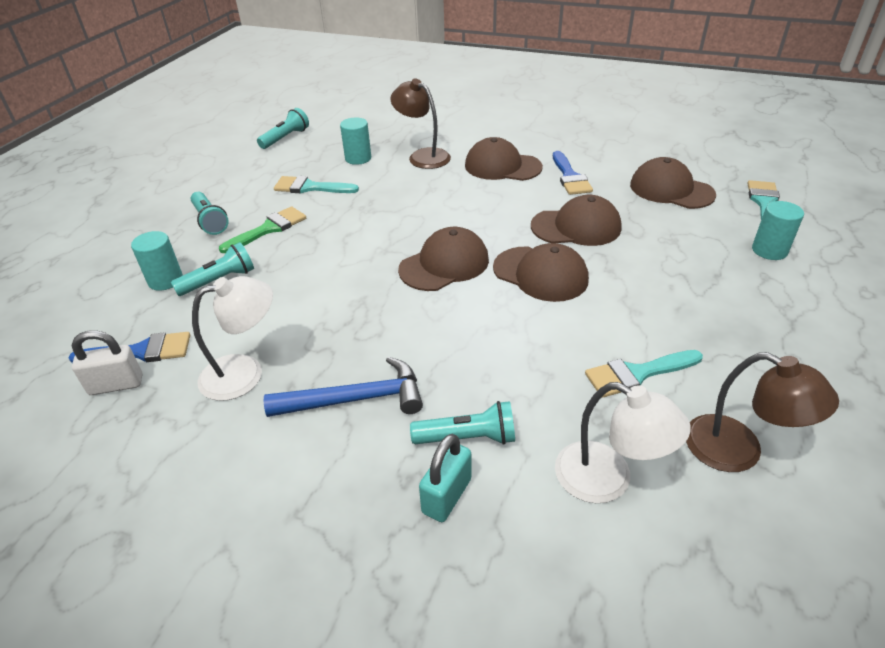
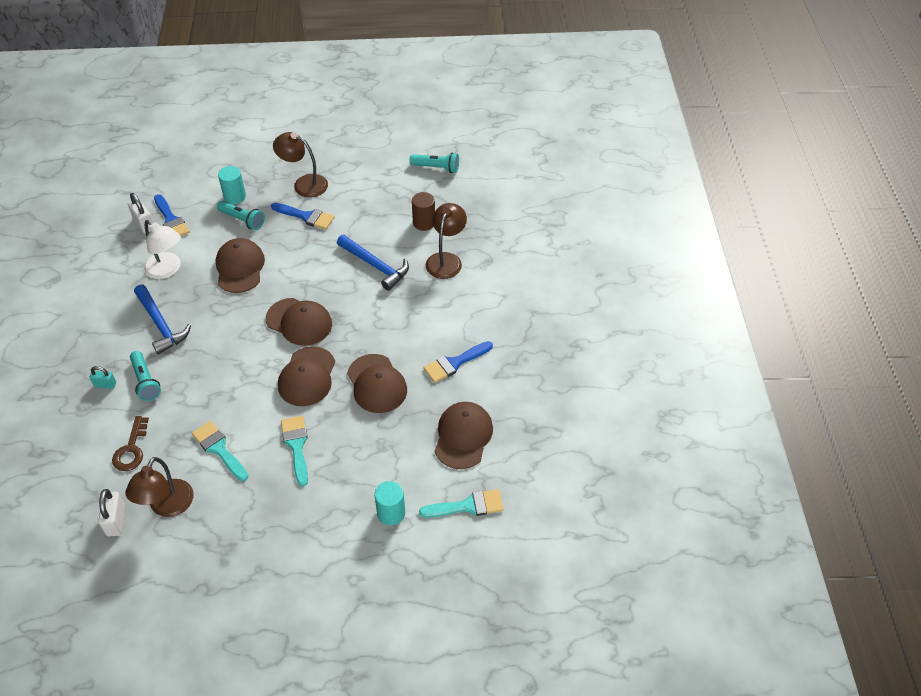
camera: 65 degrees right, 10 degrees up
turquoise flashlight [191,192,229,235] -> brown lamp [273,132,328,197]
green brush [219,206,306,253] -> blue brush [271,203,335,230]
turquoise brush [274,176,359,194] -> turquoise brush moved to [281,416,308,486]
turquoise cylinder [340,118,371,165] -> brown cylinder [412,192,435,231]
turquoise padlock [419,434,471,522] -> turquoise padlock [90,366,116,389], size x0.66
brown cap [465,137,543,181] -> brown cap moved to [216,238,265,293]
white lamp [555,382,691,503] -> brown key [112,416,149,471]
none -> white padlock [98,489,126,536]
none -> blue hammer [337,235,409,291]

